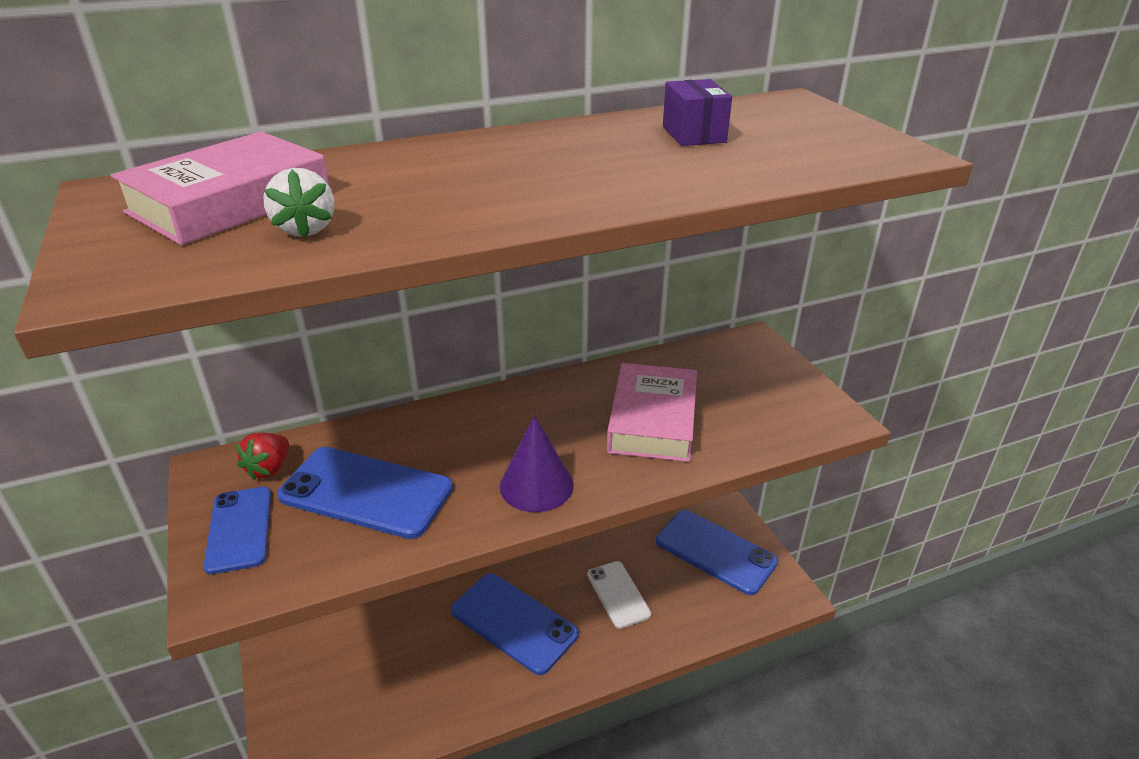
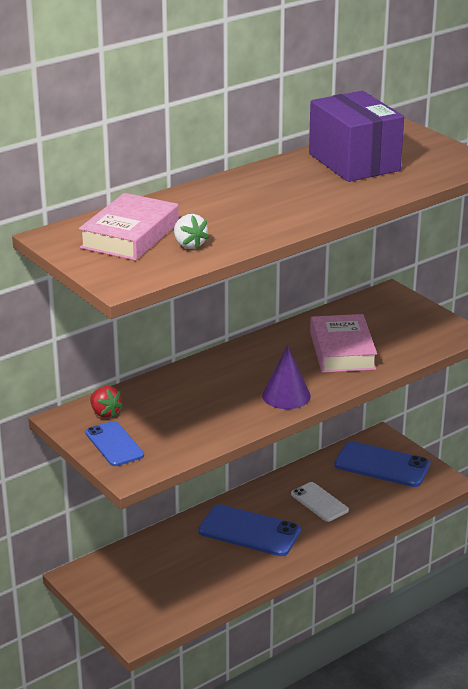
camera: 15 degrees left, 5 degrees down
red strawberry [236,432,289,481] -> red strawberry turned 45 degrees counterclockwise [90,386,123,418]
blue phone [277,447,453,539] -> none
purple box [663,79,732,146] -> purple box [309,91,404,182], size x2.11

